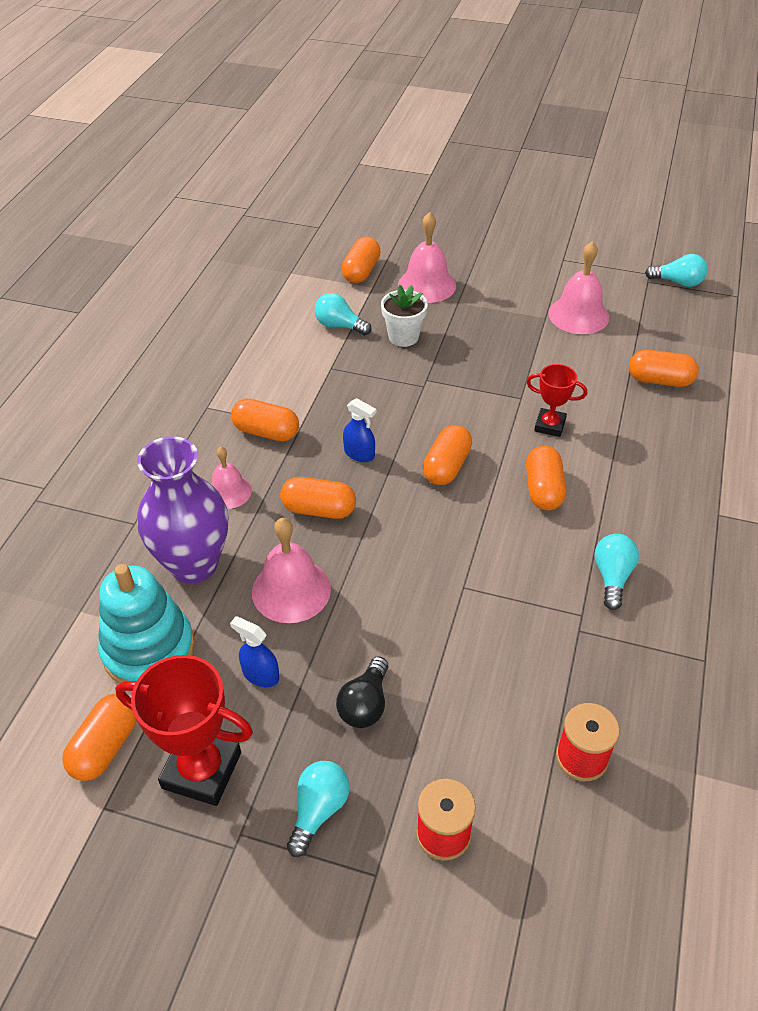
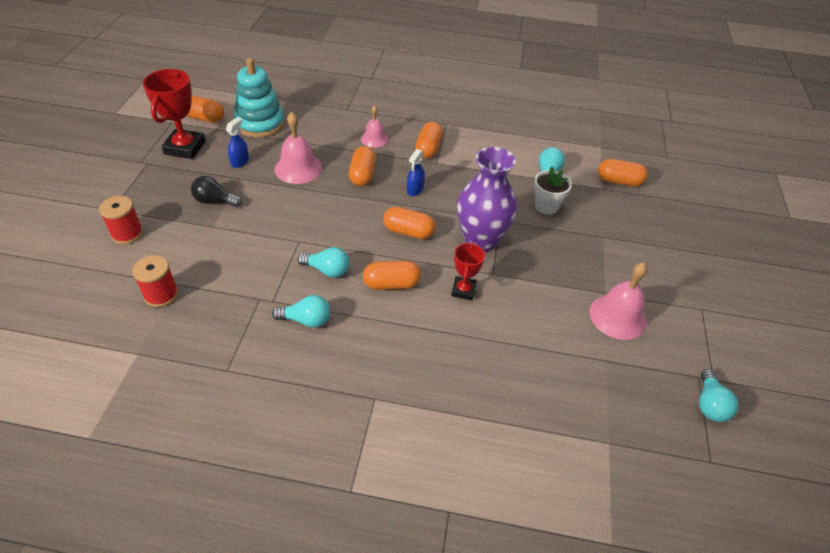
camera: 80 degrees right, 0 degrees up
purple vase [137,436,228,583] -> purple vase moved to [457,147,517,252]
turquoise light bulb [287,761,350,857] -> turquoise light bulb moved to [297,247,349,278]
pink bell [398,212,456,303] -> none
orange capsule [629,350,699,387] -> none

